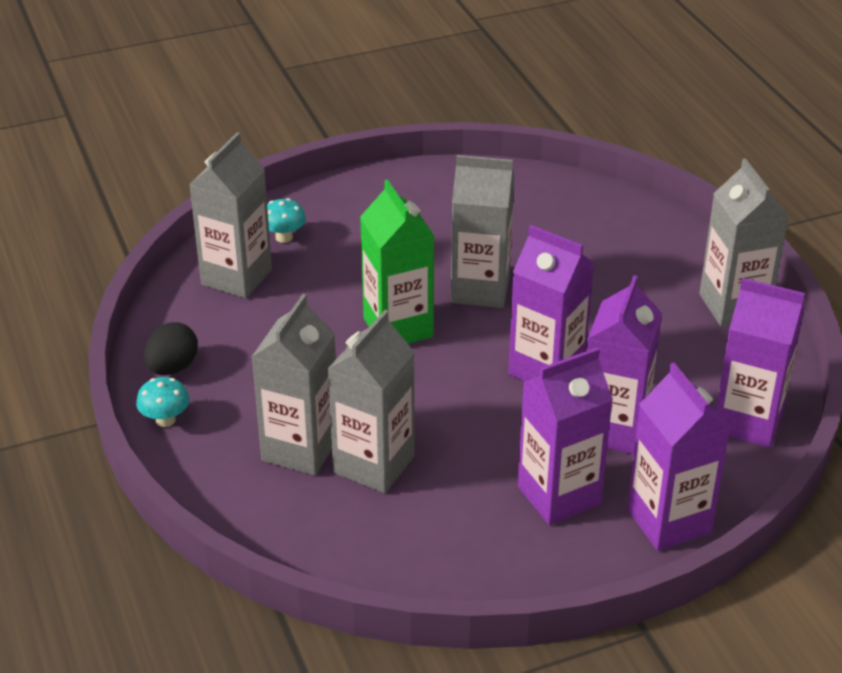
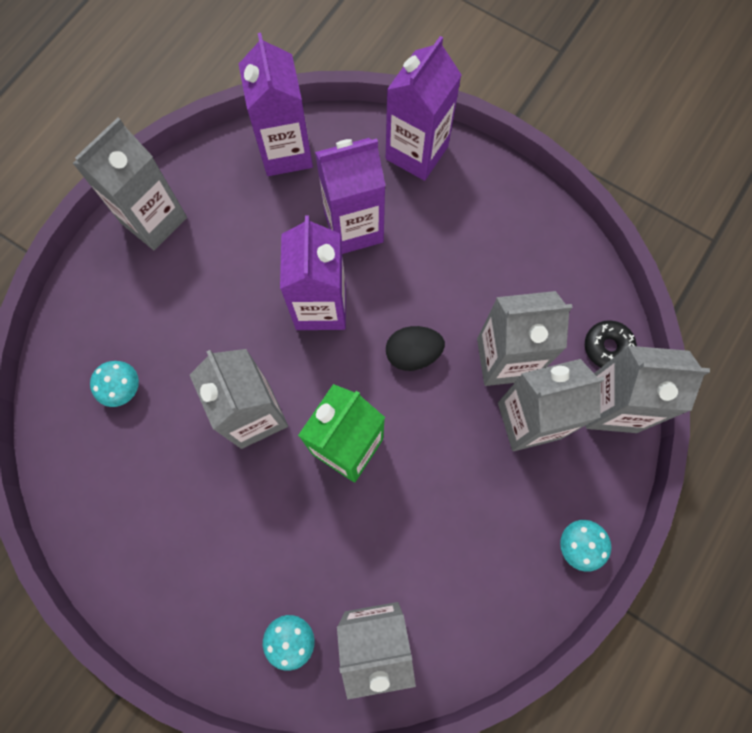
camera: 125 degrees left, 35 degrees up
black egg [144,322,198,375] -> black egg moved to [386,326,445,371]
purple carton [518,347,613,525] -> none
none -> turquoise mushroom [90,361,139,407]
none -> black donut [585,320,637,367]
none -> grey carton [586,346,710,433]

